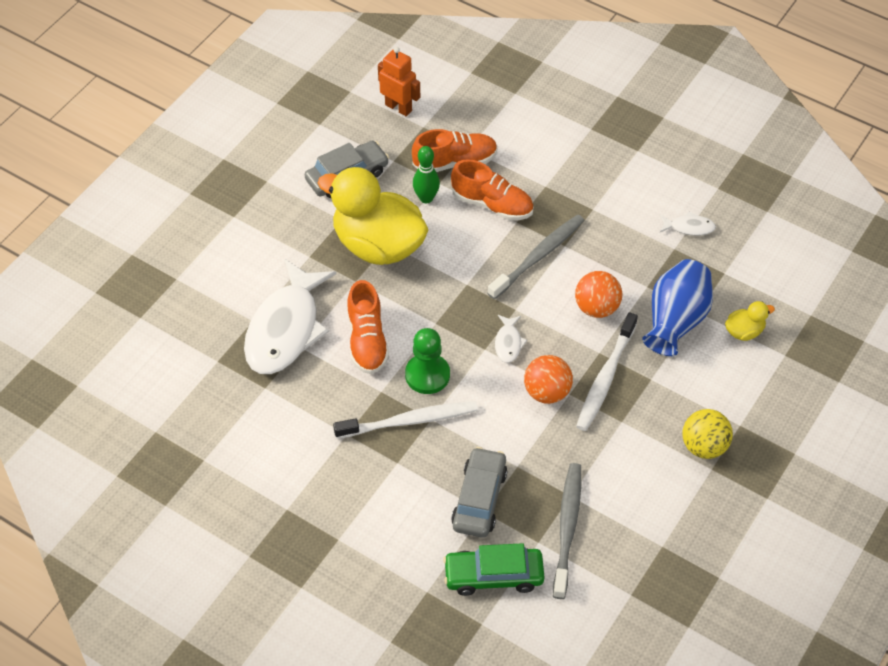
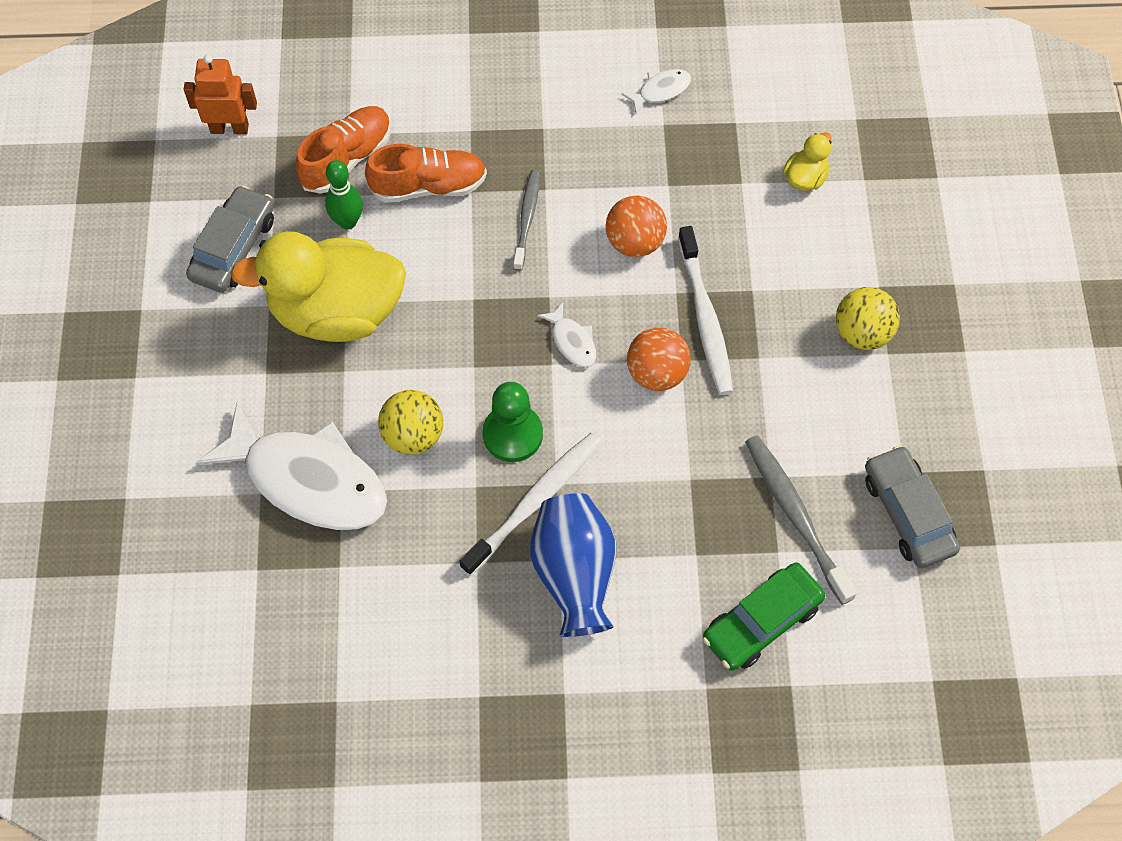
camera: 35 degrees left, 10 degrees up
white fish [244,259,336,374] -> white fish turned 45 degrees counterclockwise [196,401,387,530]
orange shoe [347,280,389,374] -> yellow ball [378,390,444,455]
grey car [451,447,507,538] -> grey car moved to [865,445,960,568]
grey toothbrush [488,214,585,300] -> grey toothbrush [513,170,540,271], size x0.65
blue vase [642,259,713,356] -> blue vase moved to [530,493,616,637]

